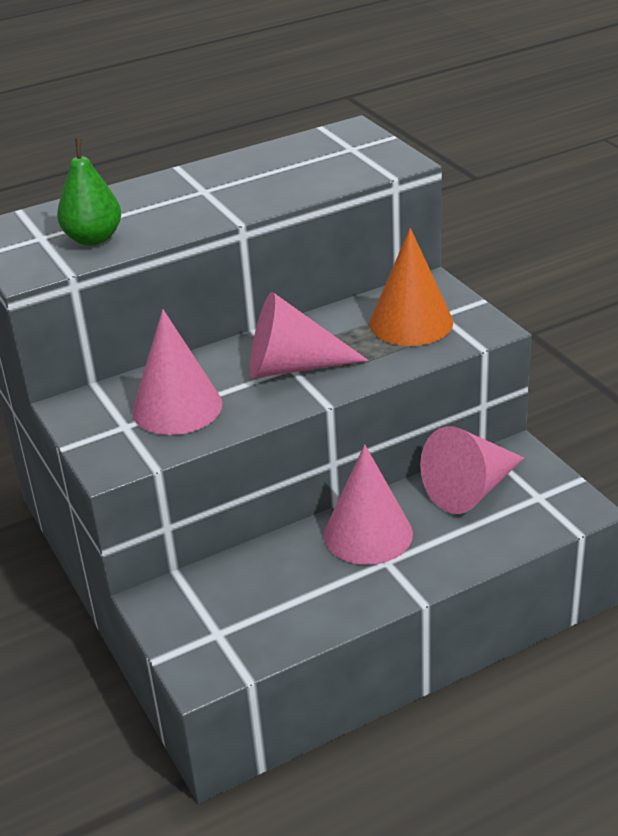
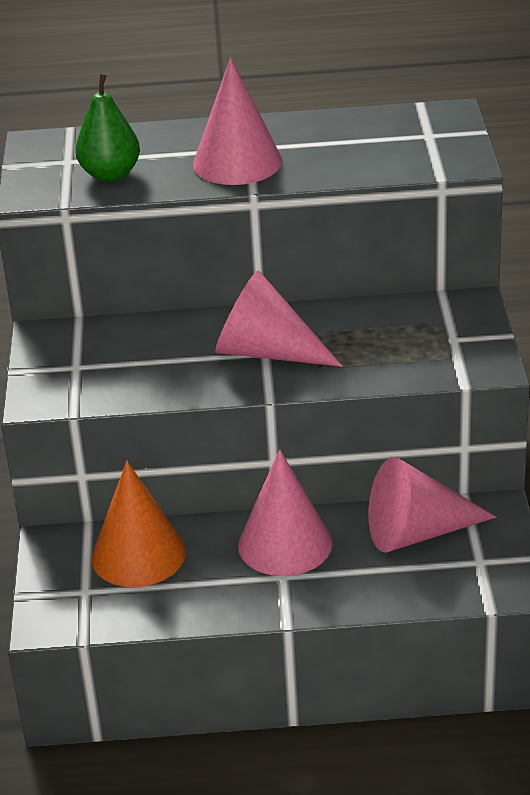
camera: 25 degrees right, 0 degrees up
pink cone [132,309,222,435] -> pink cone moved to [193,57,282,185]
orange cone [369,228,453,346] -> orange cone moved to [91,461,186,587]

